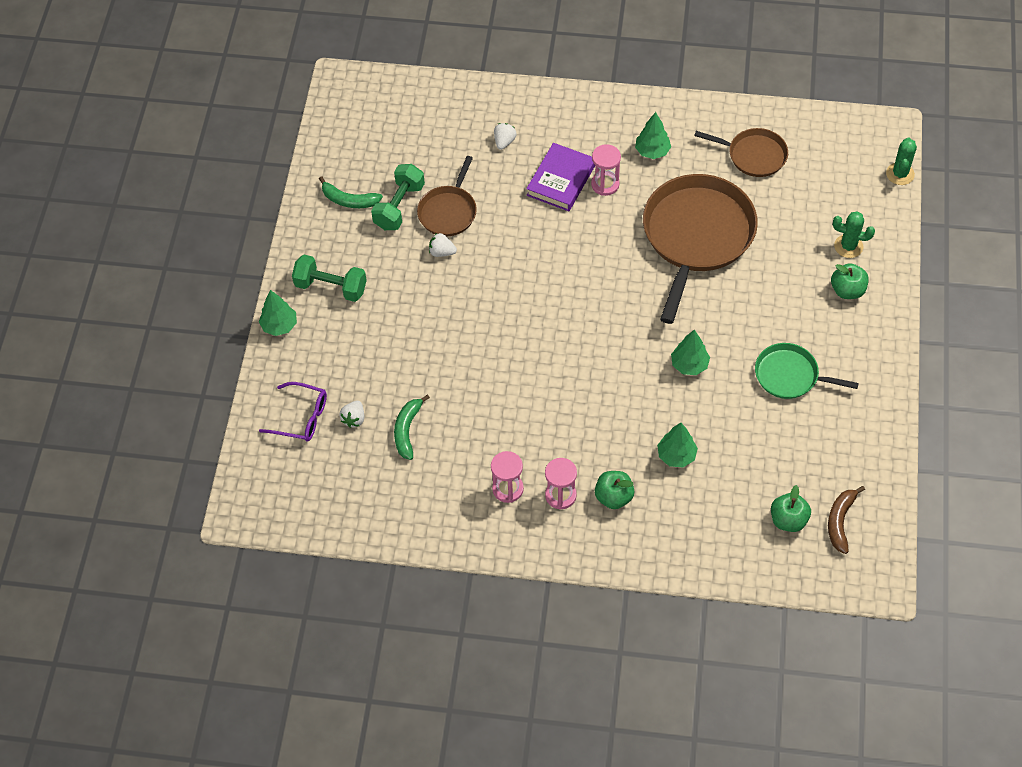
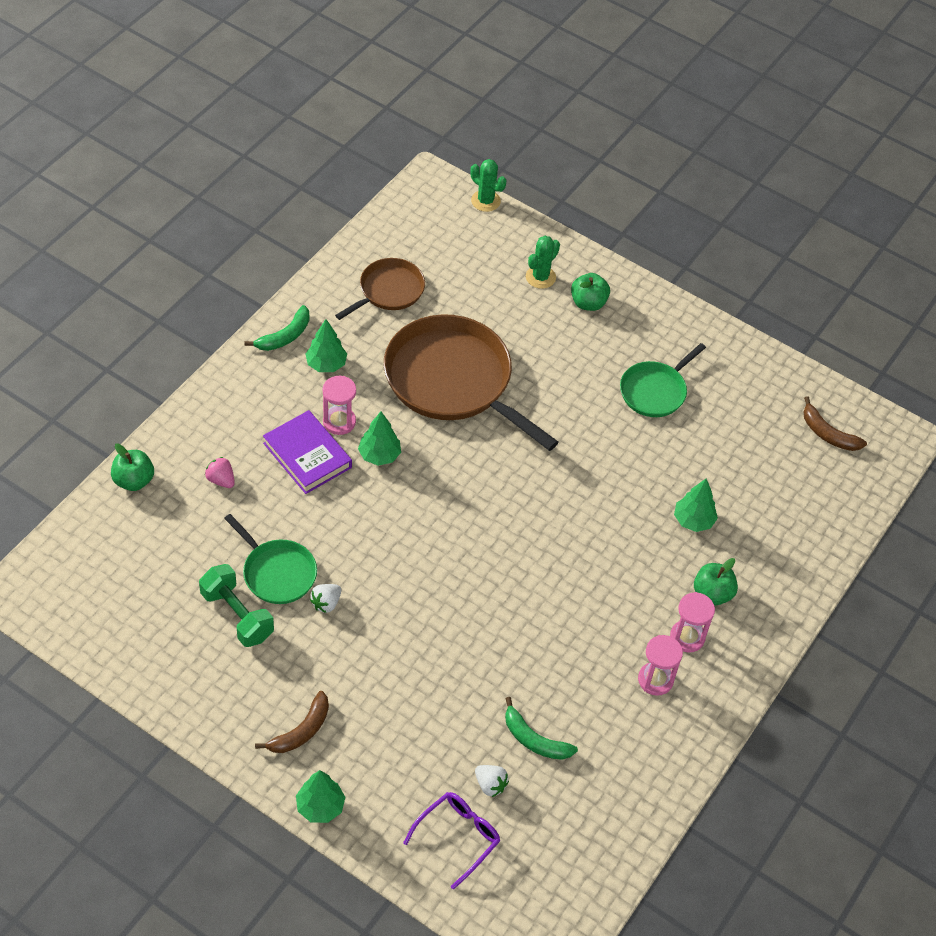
camera: 70 degrees left, 5 degrees down
green dumbbell [292,255,367,302] -> brown banana [255,691,329,753]
green banana [319,176,383,208] -> green banana moved to [245,305,310,351]
brown pan [417,156,477,236] -> green pan [224,514,317,604]
white strawberry [494,123,517,150] -> pink strawberry [205,457,235,488]
green tree [671,330,710,375] -> green tree moved to [358,412,401,466]
green apple [771,485,811,532] -> green apple moved to [111,443,154,491]

